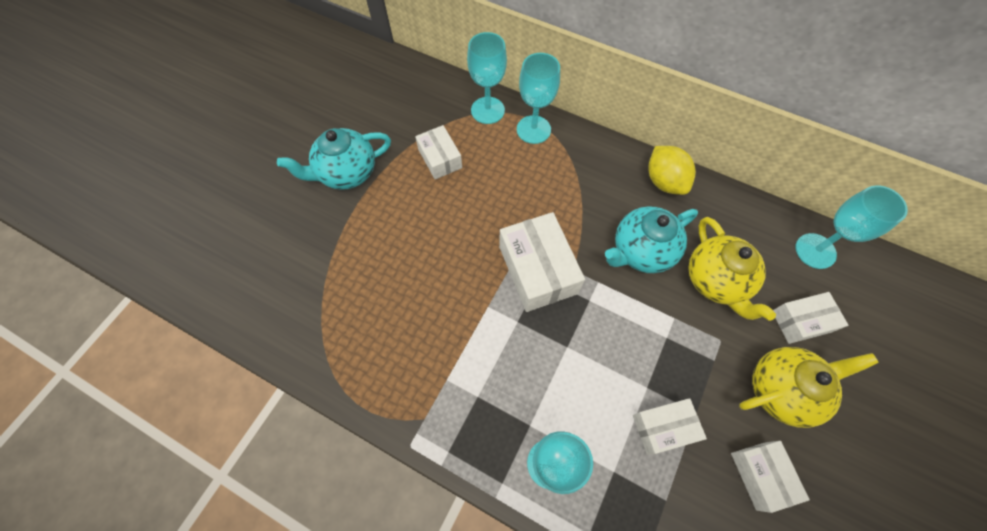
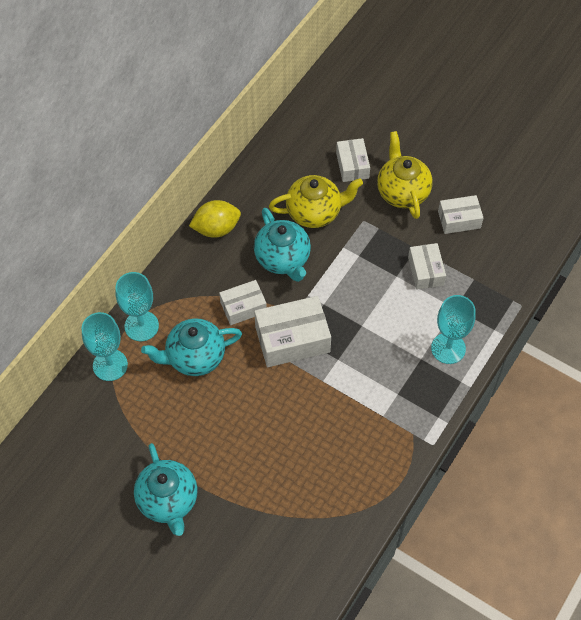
camera: 85 degrees left, 5 degrees down
white box [415,125,462,179] -> white box moved to [219,280,267,325]
turquoise goblet [796,185,908,269] -> none
none -> turquoise teapot [141,318,242,376]

